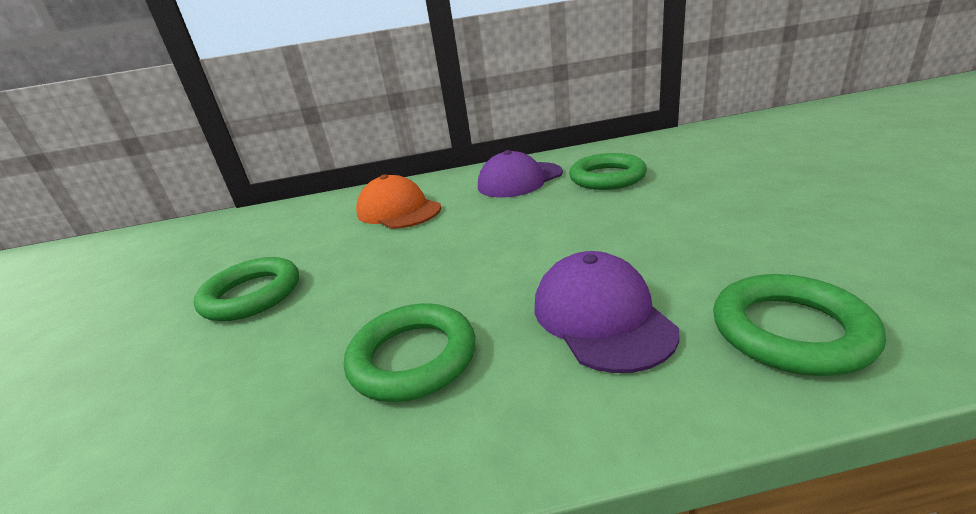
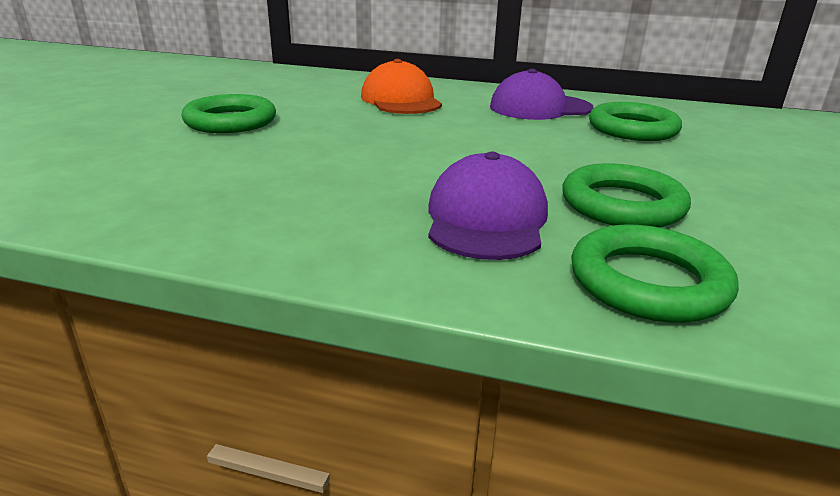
camera: 20 degrees right, 0 degrees up
green ring [344,303,475,402] -> green ring moved to [562,163,691,228]

